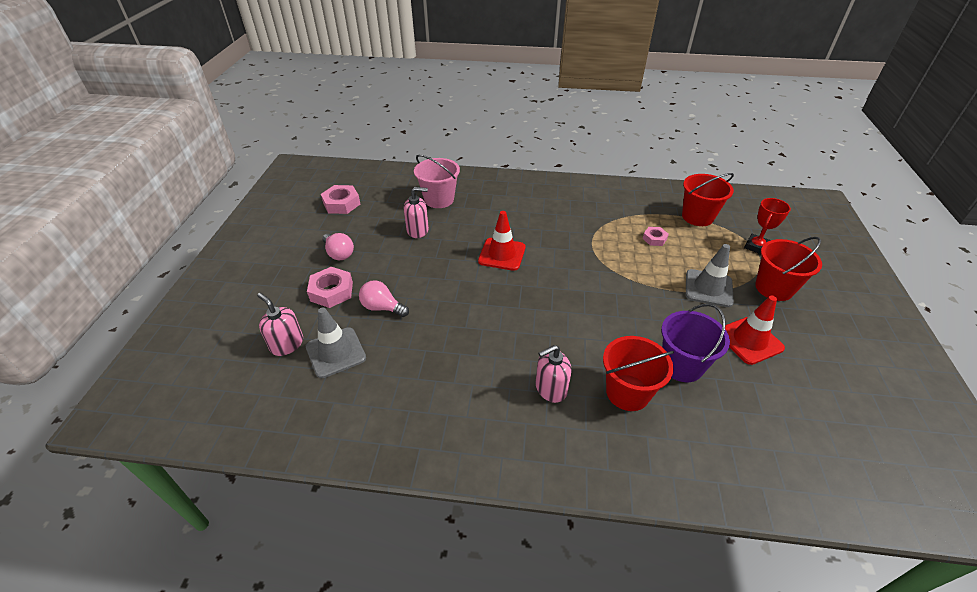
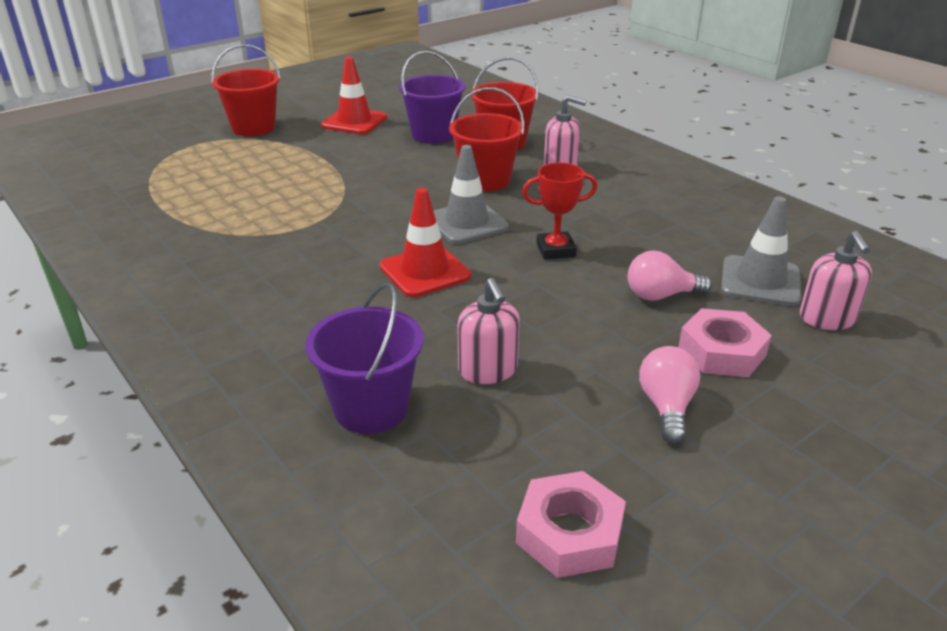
camera: 135 degrees left, 10 degrees down
pink light bulb [359,280,409,317] -> pink light bulb turned 105 degrees clockwise [628,251,712,301]
pink soap dispenser [404,187,429,238] -> pink soap dispenser turned 150 degrees counterclockwise [458,278,520,384]
pink bucket [414,155,460,208] -> purple bucket [305,283,423,434]
pink nut [643,227,669,246] -> none
red bucket [682,173,734,226] -> red bucket moved to [449,87,525,191]
grey traffic cone [686,244,734,307] -> grey traffic cone moved to [433,145,509,244]
red trophy [744,198,791,254] -> red trophy moved to [522,163,597,260]

